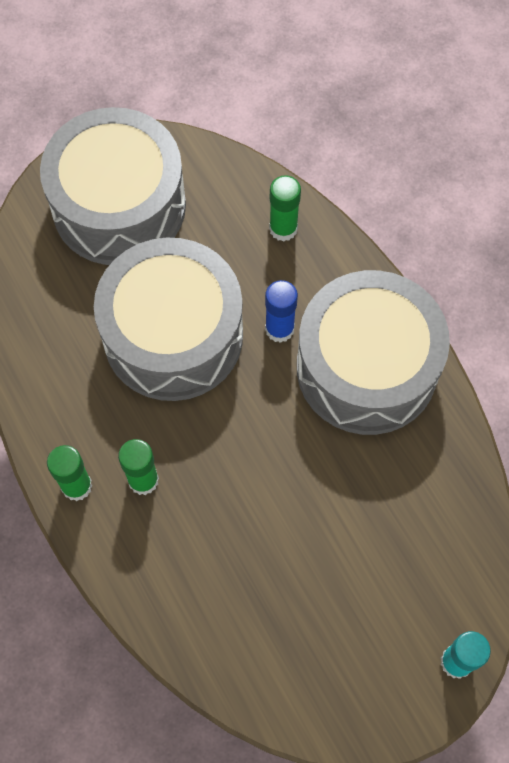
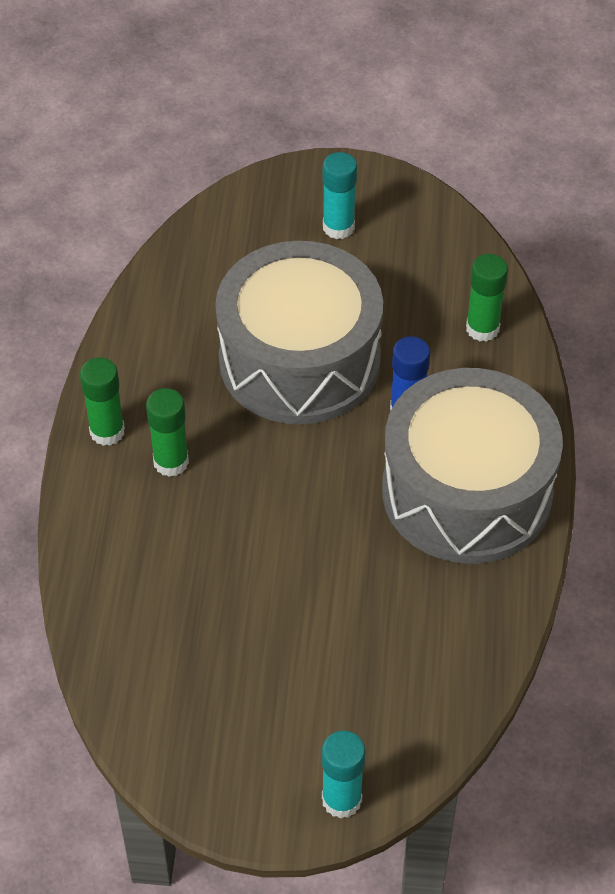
camera: 35 degrees right, 15 degrees down
grey drum [40,107,186,265] -> turquoise glue stick [323,152,357,239]

